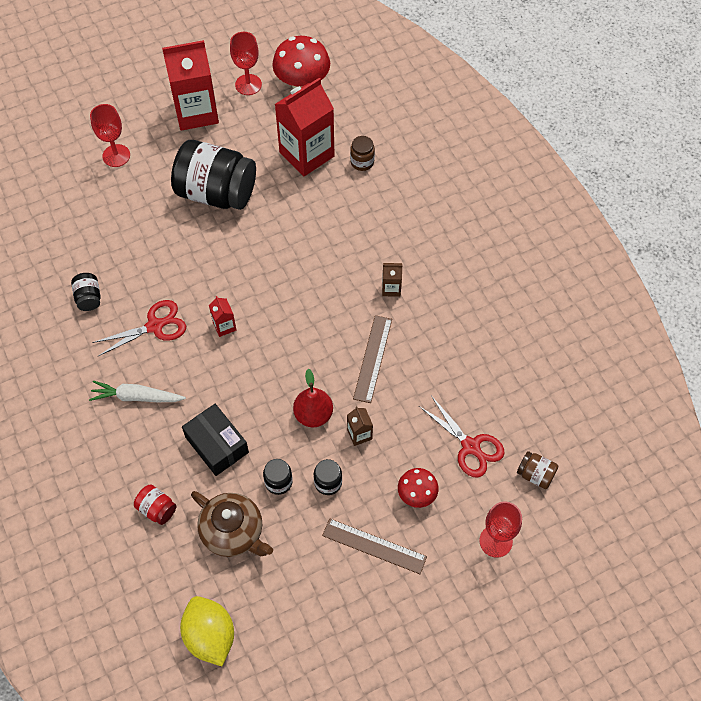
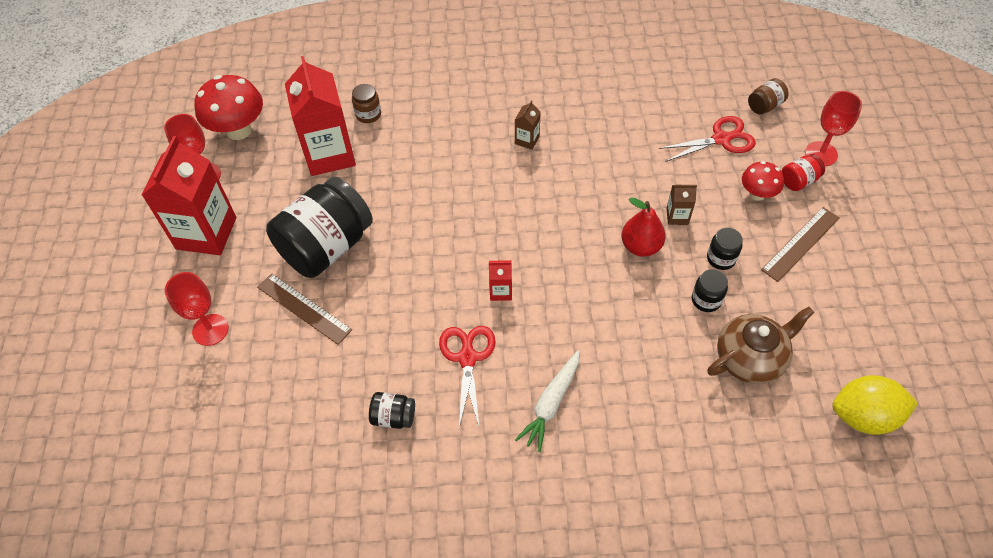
camera: 65 degrees left, 5 degrees down
red jar [134,485,176,525] -> red jar moved to [781,154,825,191]
black box [182,404,249,476] -> none
brown ruler [353,315,392,403] -> brown ruler moved to [257,273,352,345]

